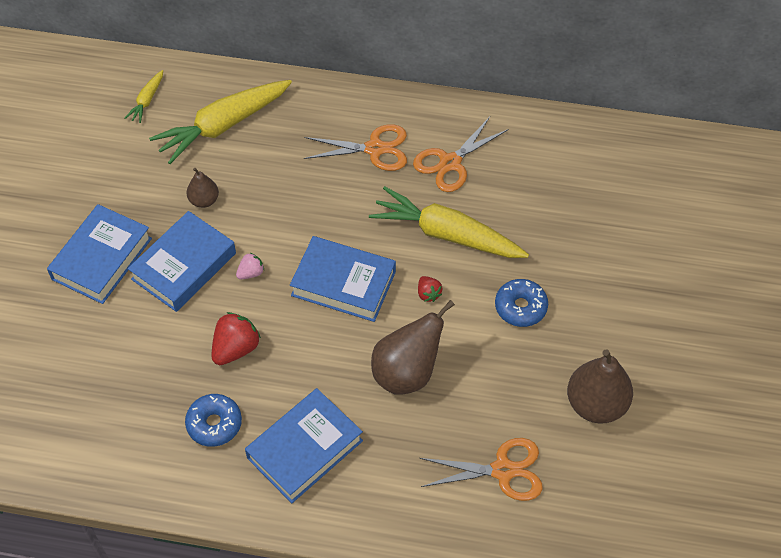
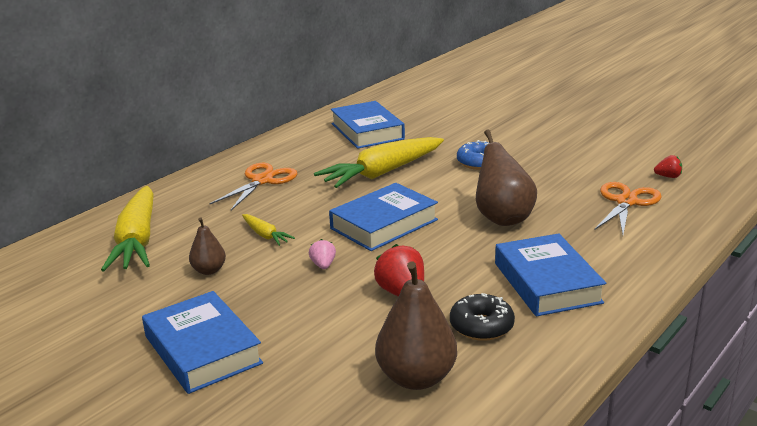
camera: 60 degrees left, 30 degrees down
yellow carrot [125,70,163,123] -> yellow carrot moved to [242,214,295,246]
blue book [128,211,236,312] -> blue book moved to [331,101,405,149]
blue donut [185,394,242,447] -> black donut [450,293,515,341]
orange scissors [413,117,509,192] -> none
red strawberry [418,276,442,302] -> red strawberry moved to [654,155,682,178]
brown pear [567,349,633,423] -> brown pear moved to [375,262,457,390]

